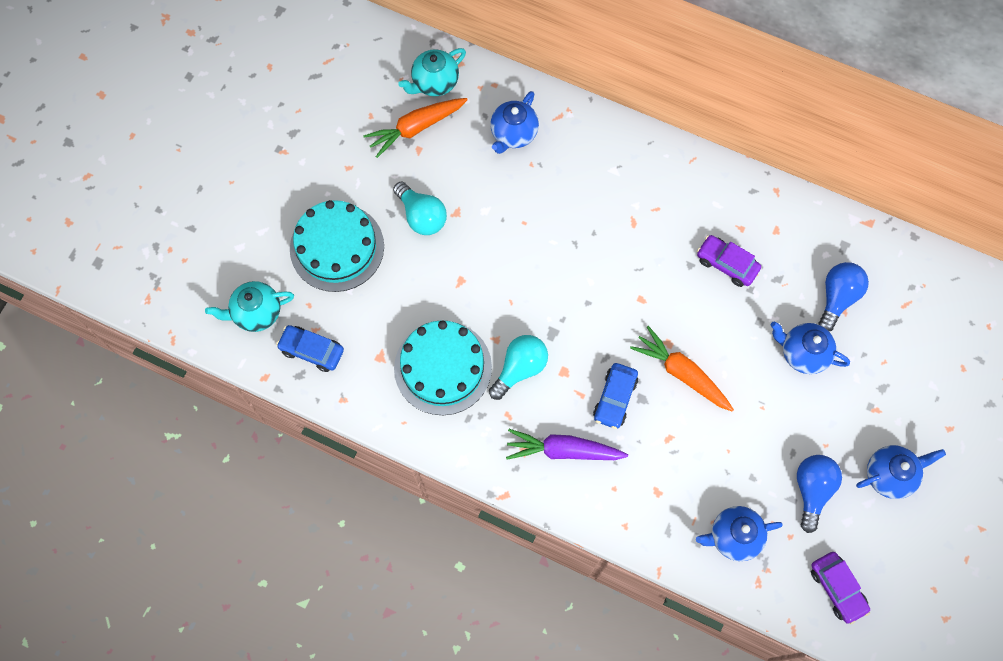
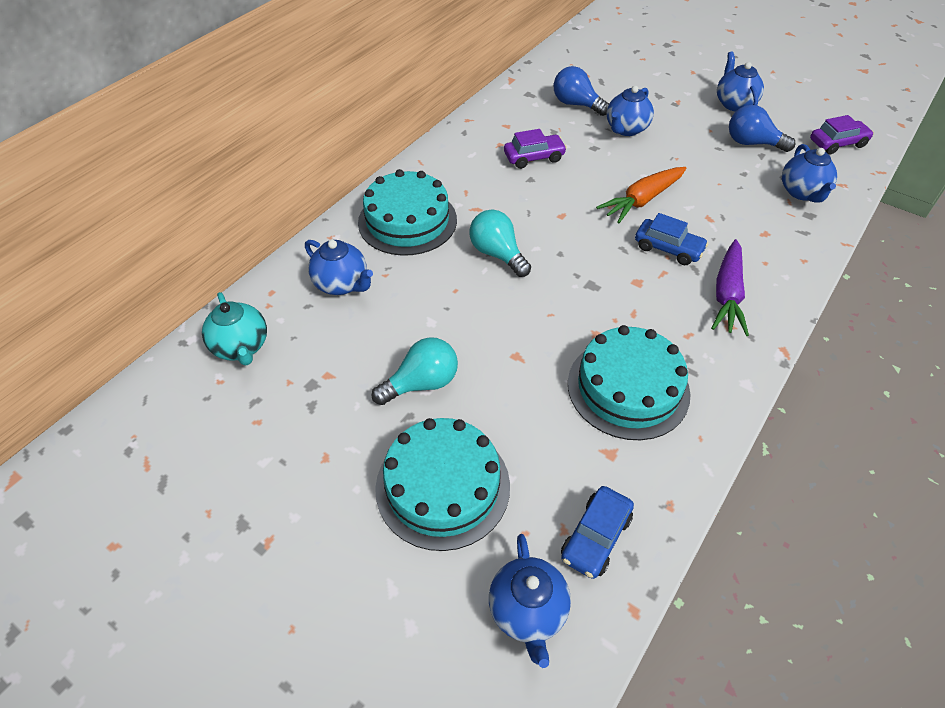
camera: 80 degrees left, 20 degrees down
turquoise teapot [205,281,294,332] -> blue teapot [489,534,571,668]
orange carrot [363,98,468,158] -> none
turquoise light bulb [489,335,548,400] -> turquoise light bulb moved to [469,210,531,277]
purple car [697,235,761,287] -> purple car turned 150 degrees counterclockwise [504,129,567,169]
none -> turquoise cake [358,169,457,256]

